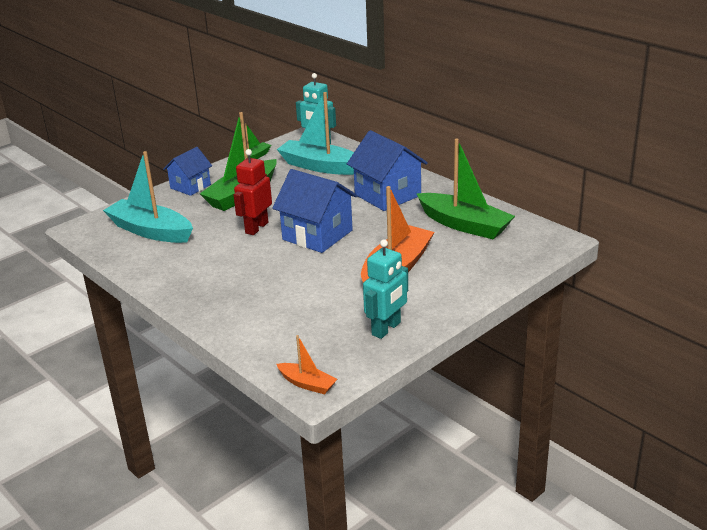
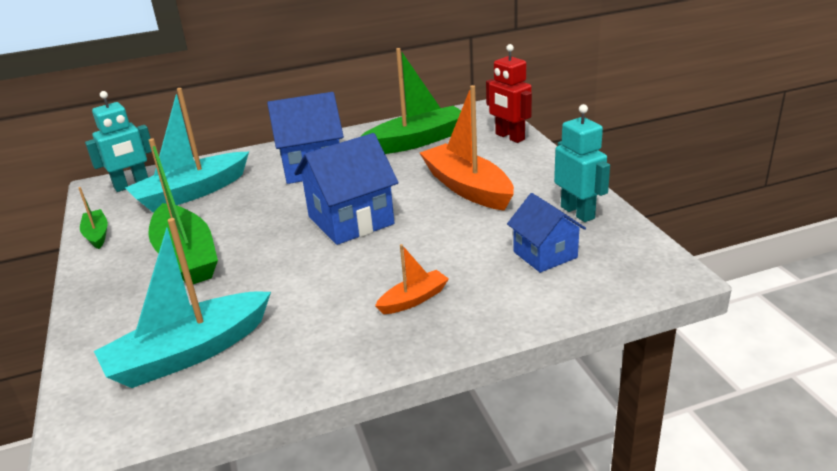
camera: 65 degrees left, 0 degrees up
blue house [163,147,212,196] -> blue house moved to [507,193,586,273]
red robot [234,149,272,235] -> red robot moved to [486,44,532,143]
orange boat [276,335,337,394] -> orange boat moved to [375,244,449,314]

